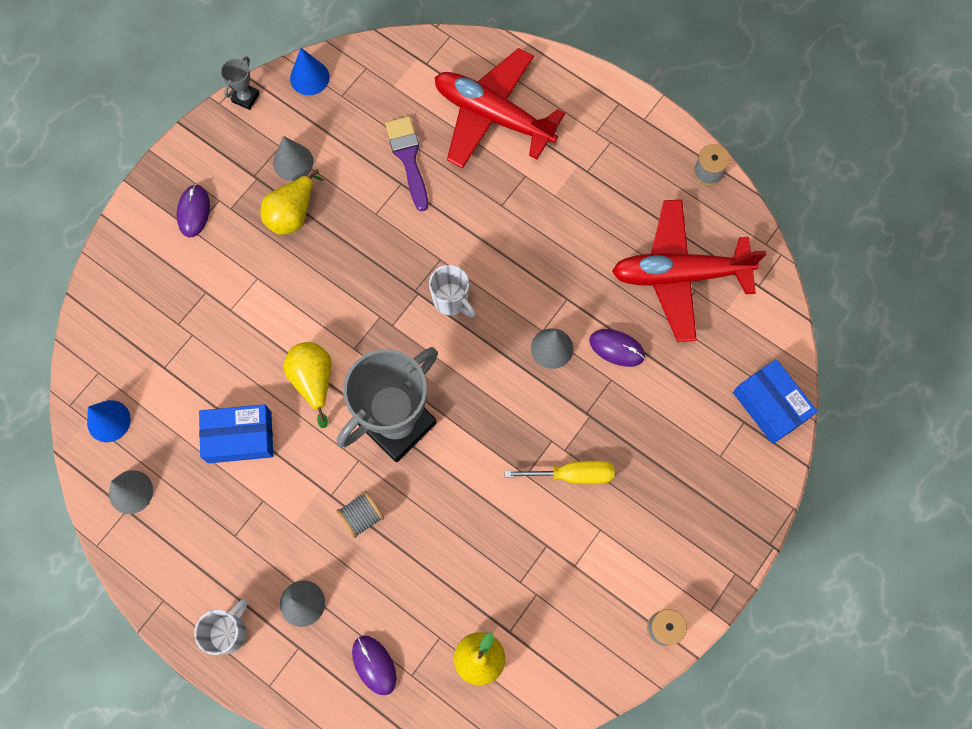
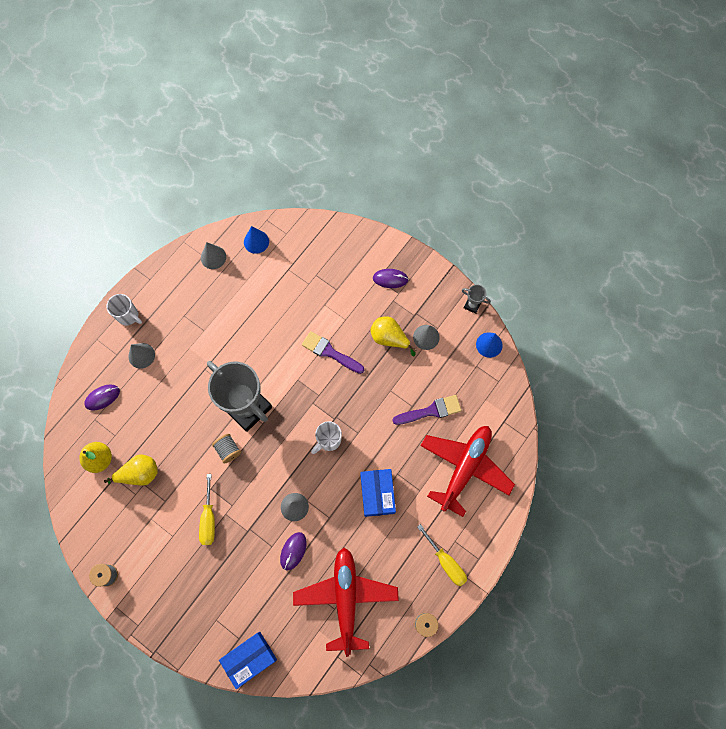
camera: 90 degrees right, 0 degrees up
blue box [199,404,273,463] -> blue box moved to [360,469,396,517]
yellow pear [283,342,331,428] -> yellow pear moved to [104,454,158,486]
grey spool [337,491,384,538] -> grey spool moved to [212,434,241,464]
none -> purple brush [302,331,364,374]
none -> yellow screwdriver [417,524,467,586]

